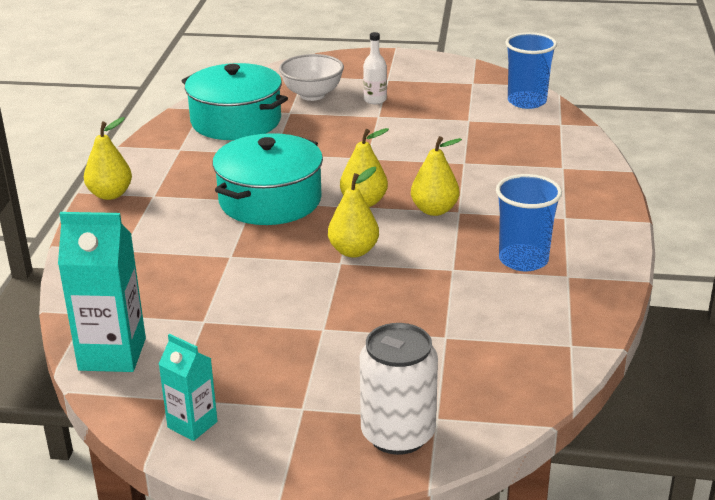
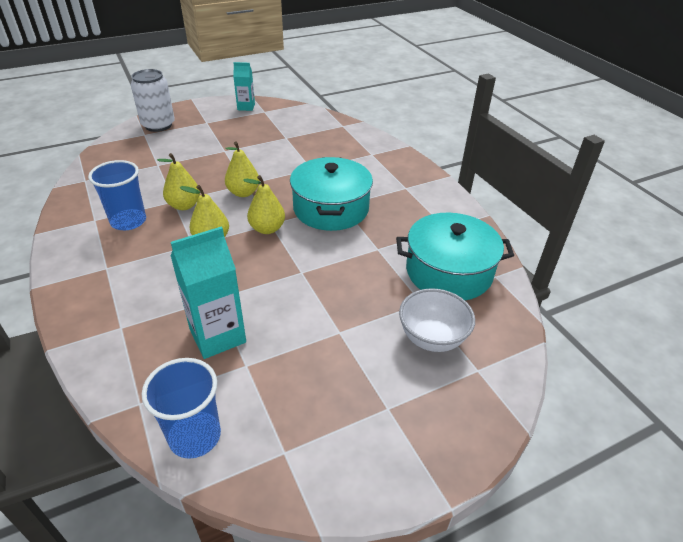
camera: 145 degrees right, 10 degrees up
turquoise carton [58,212,146,372] -> turquoise carton moved to [171,226,246,359]
yellow pear [84,117,132,200] -> yellow pear moved to [157,153,200,210]
white bottle [363,32,387,104] -> none

